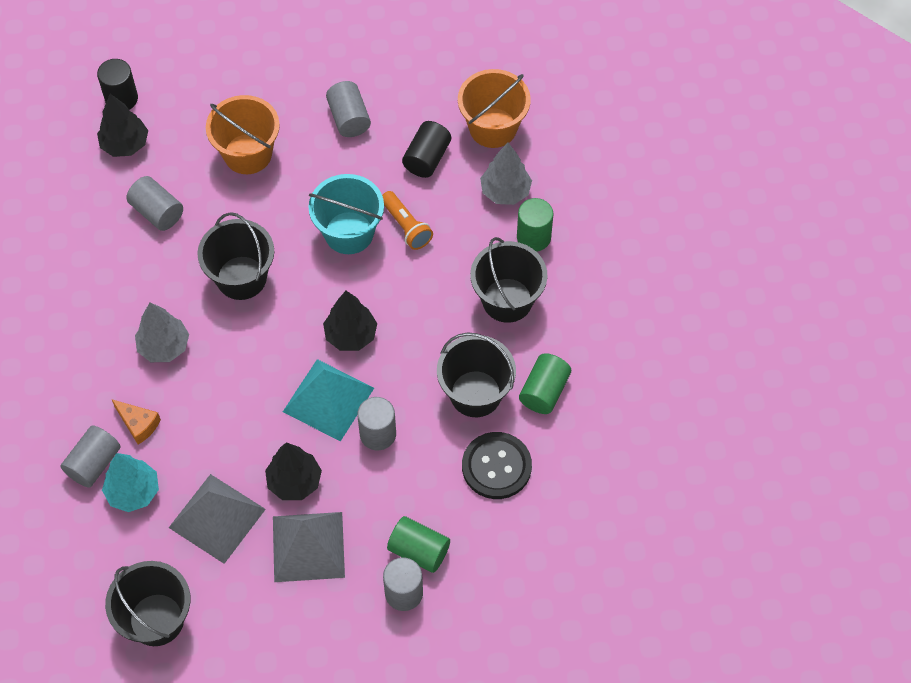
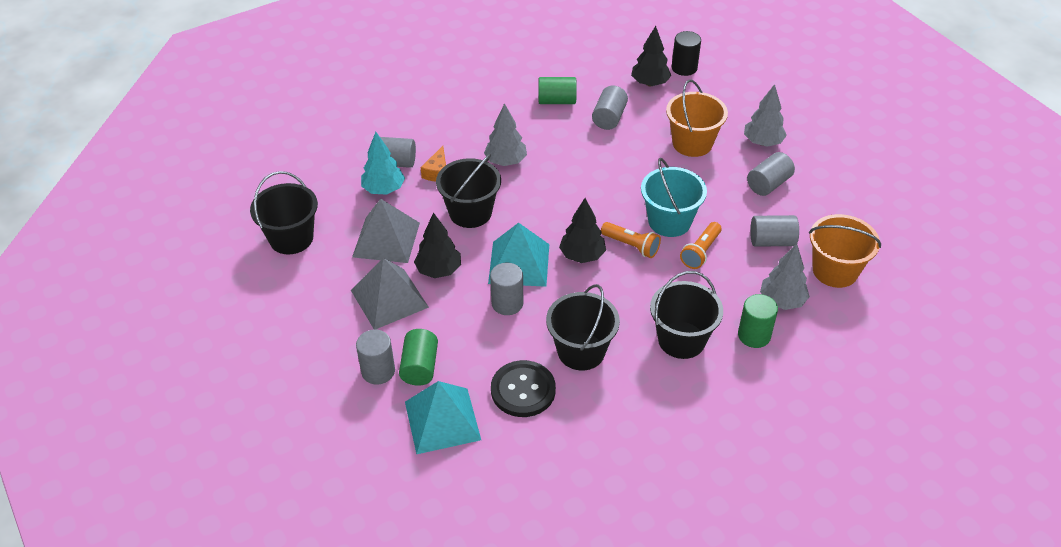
camera: 65 degrees right, 15 degrees down
black bucket [198,212,274,300] -> black bucket moved to [436,154,501,228]
black cylinder [402,121,451,178] -> grey cylinder [750,215,799,247]
green cylinder [519,353,571,414] -> green cylinder moved to [539,77,577,104]
none -> turquoise pyramid [405,381,481,454]
none -> orange flashlight [601,222,661,258]
none -> grey tree [744,84,787,147]

